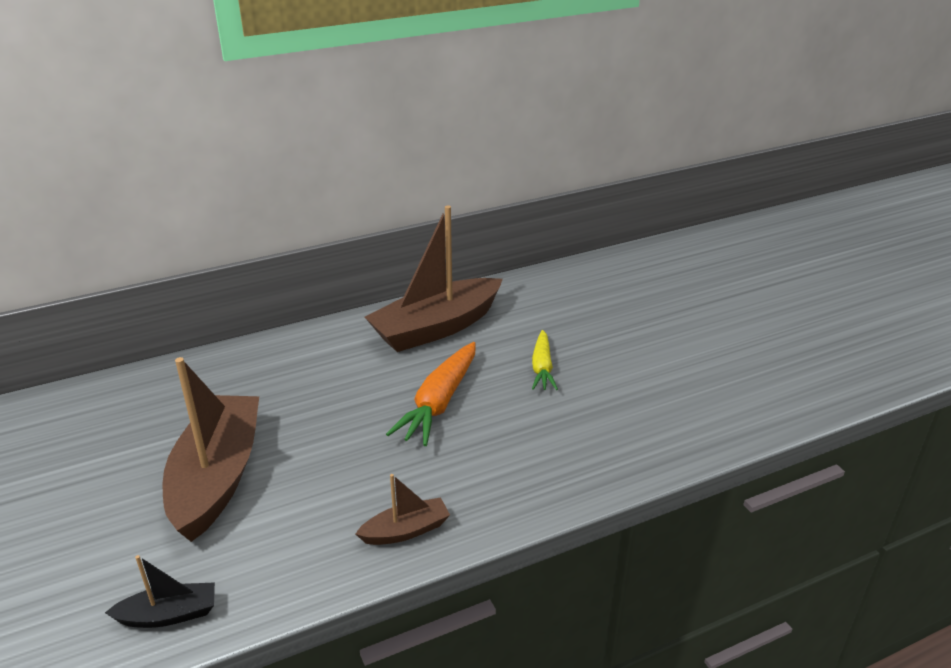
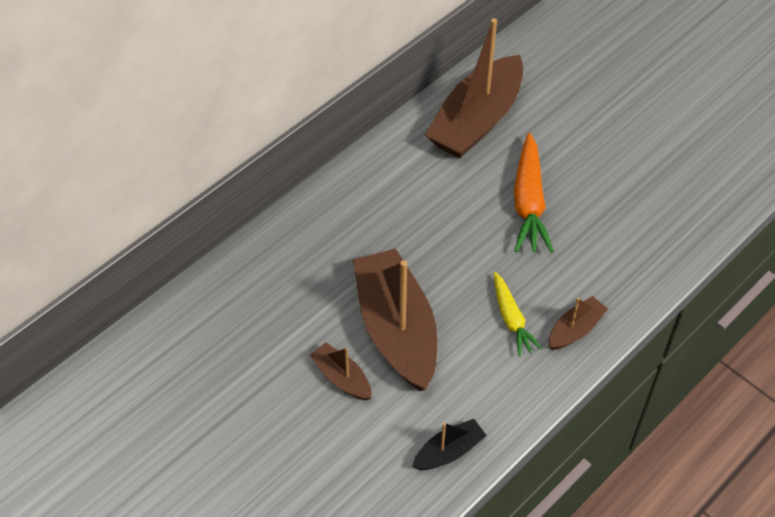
camera: 20 degrees left, 20 degrees up
yellow carrot [532,330,558,390] -> yellow carrot moved to [494,272,542,356]
none -> brown boat [310,342,372,400]

